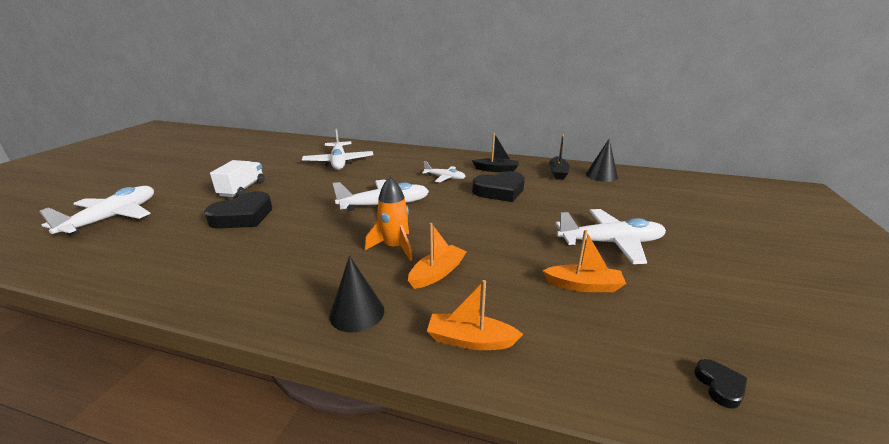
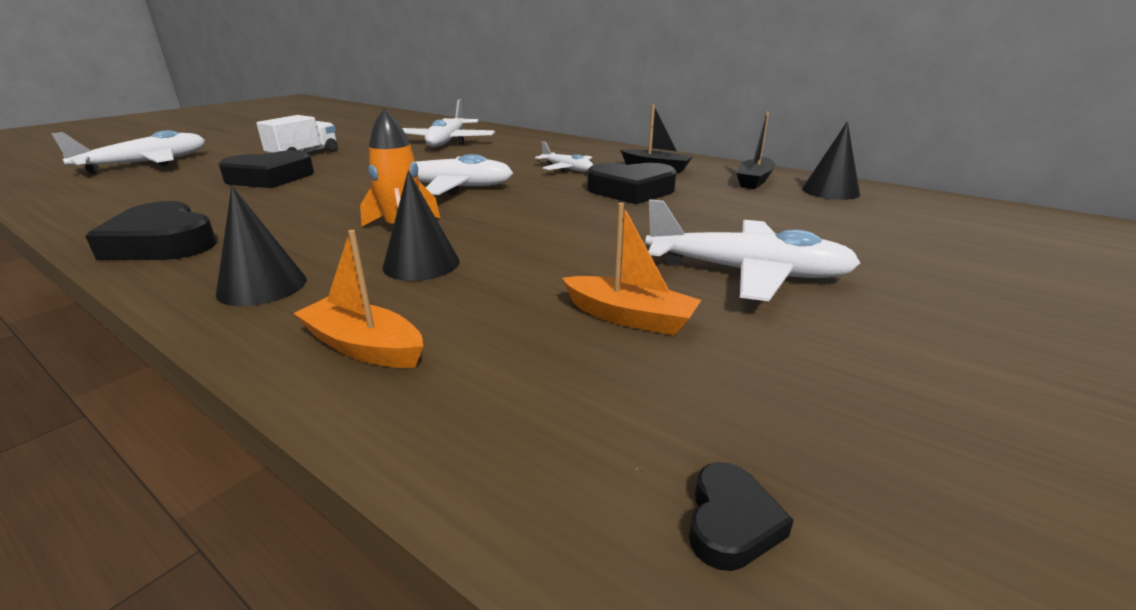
camera: 20 degrees right, 0 degrees up
orange boat [408,223,467,289] -> black cone [383,171,460,281]
none -> black heart [85,201,217,260]

